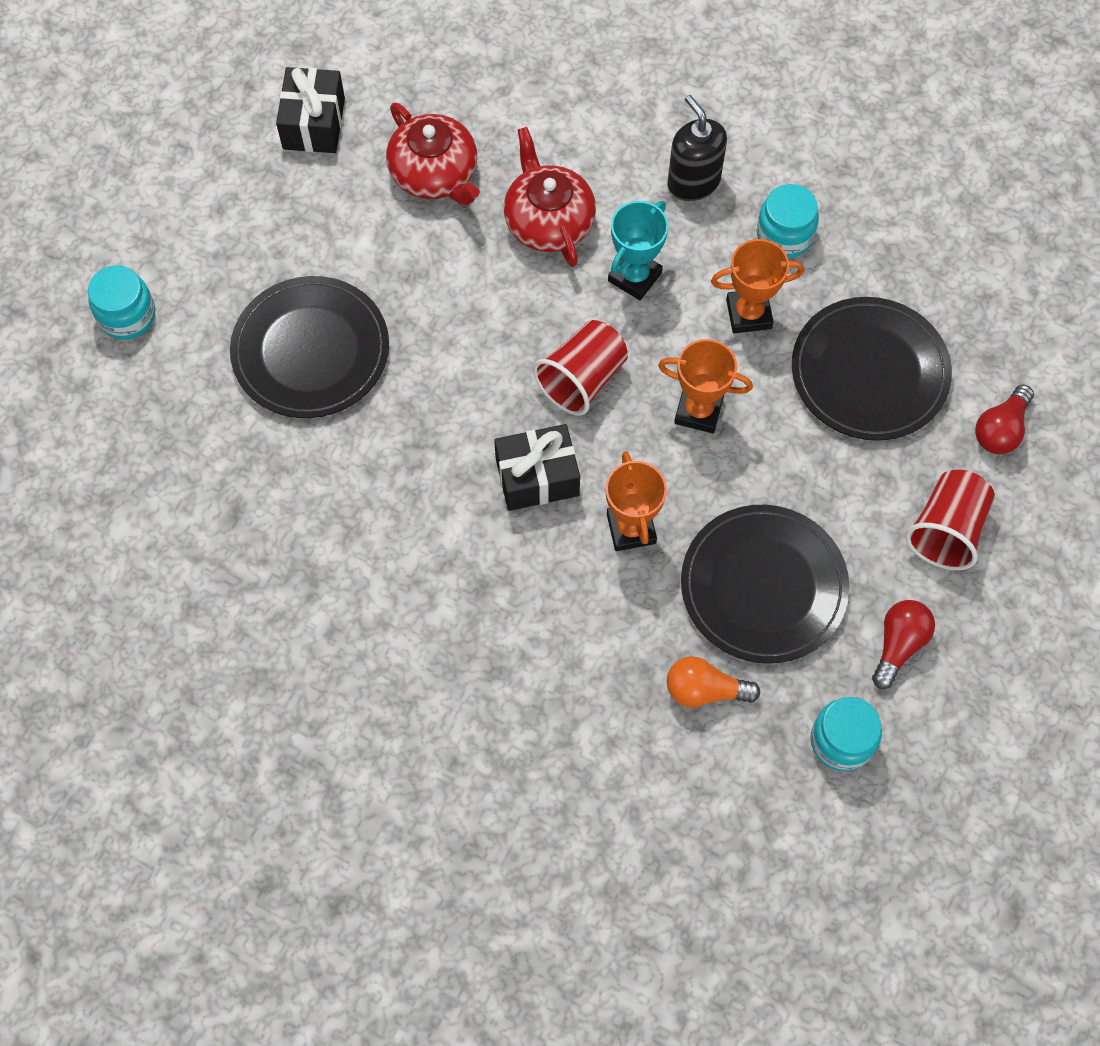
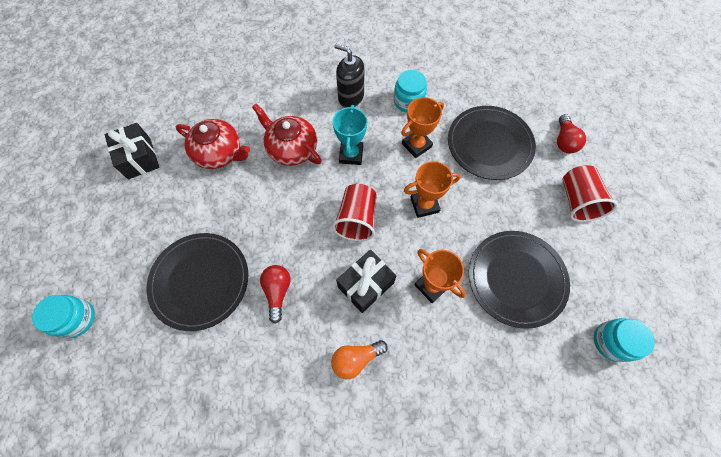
camera: 30 degrees left, 0 degrees up
orange light bulb [667,656,760,707] -> orange light bulb moved to [331,340,388,379]
red light bulb [872,600,935,689] -> red light bulb moved to [260,265,291,324]

